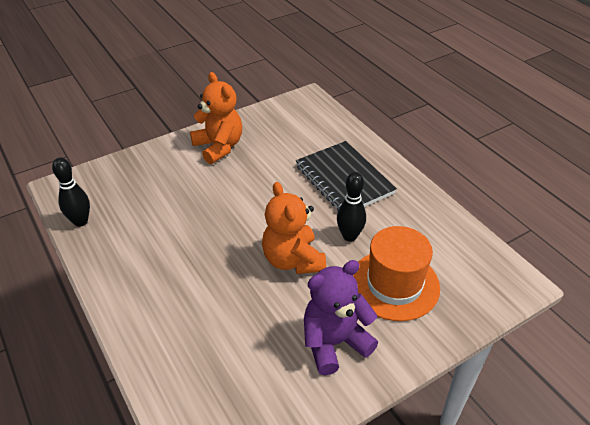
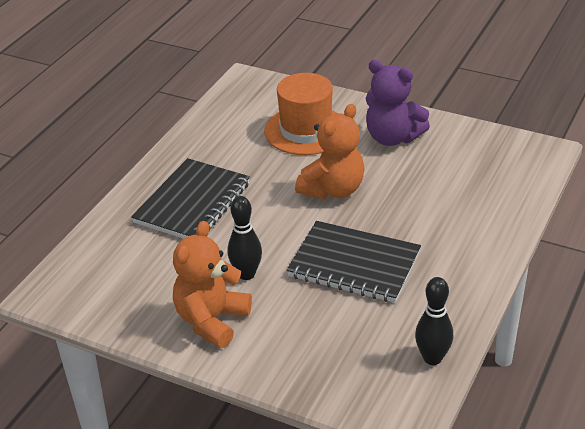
camera: 120 degrees left, 5 degrees down
black bowling pin [337,172,366,242] -> black bowling pin moved to [228,196,262,280]
none -> black notebook [287,221,421,303]

